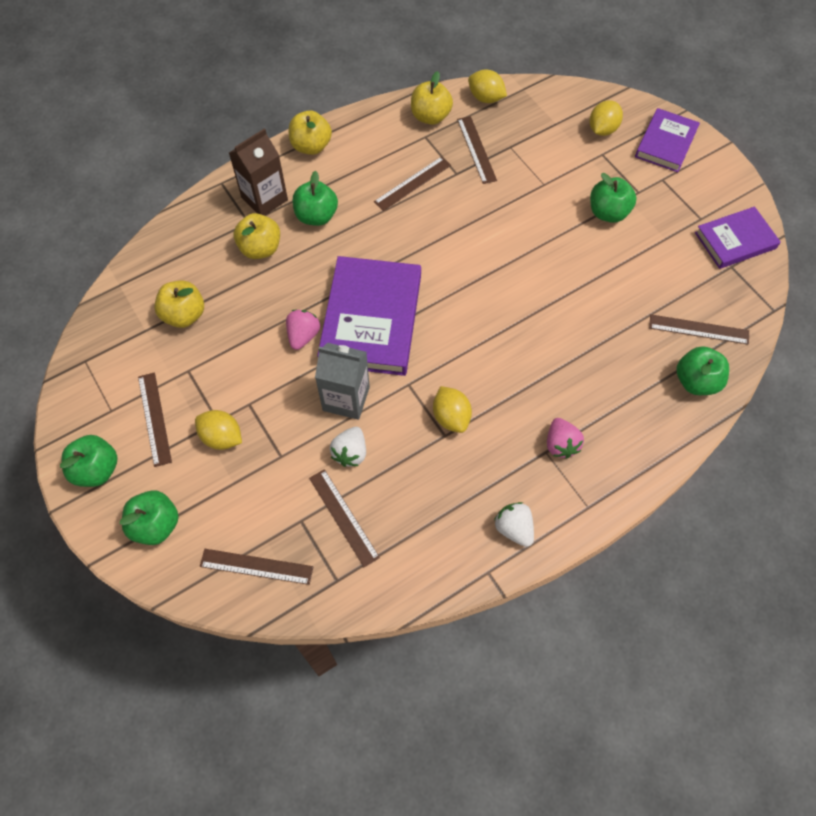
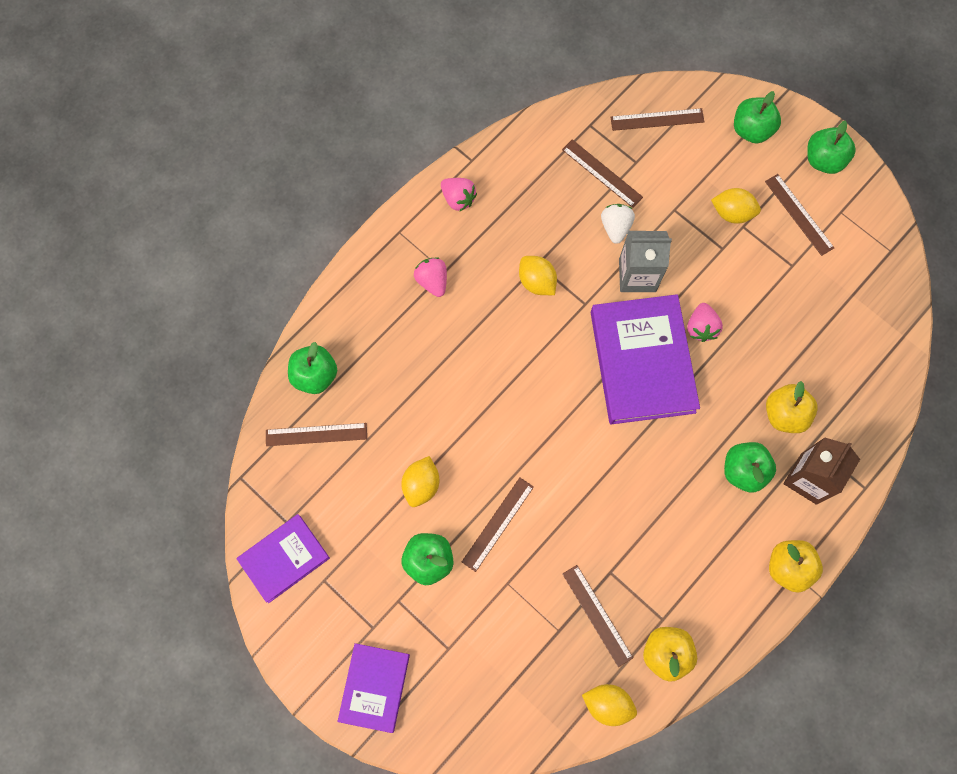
camera: 165 degrees right, 10 degrees up
yellow apple [154,280,204,328] -> none
brown ruler [374,157,451,211] -> brown ruler moved to [462,478,534,572]
white strawberry [494,502,534,547] -> pink strawberry [441,178,477,212]
yellow lemon [590,100,623,136] -> yellow lemon moved to [401,456,439,507]

